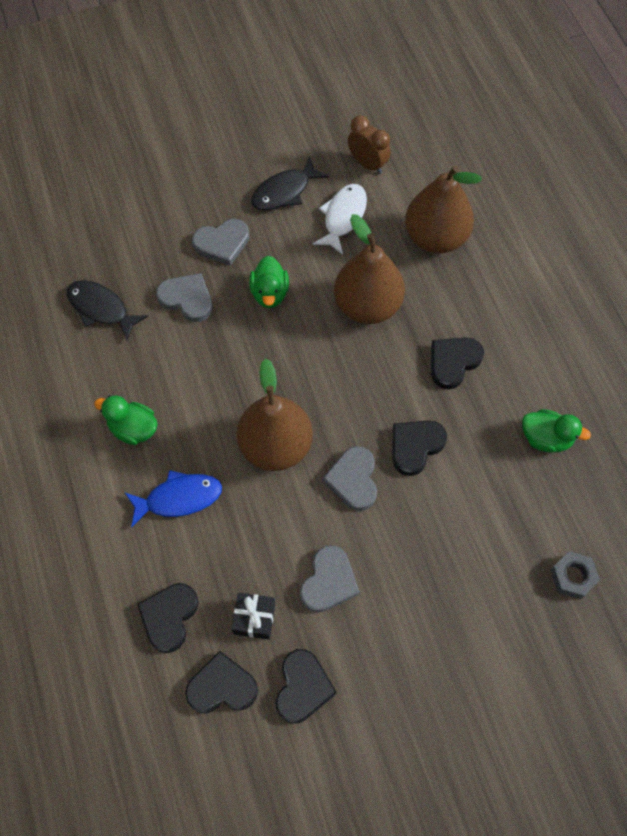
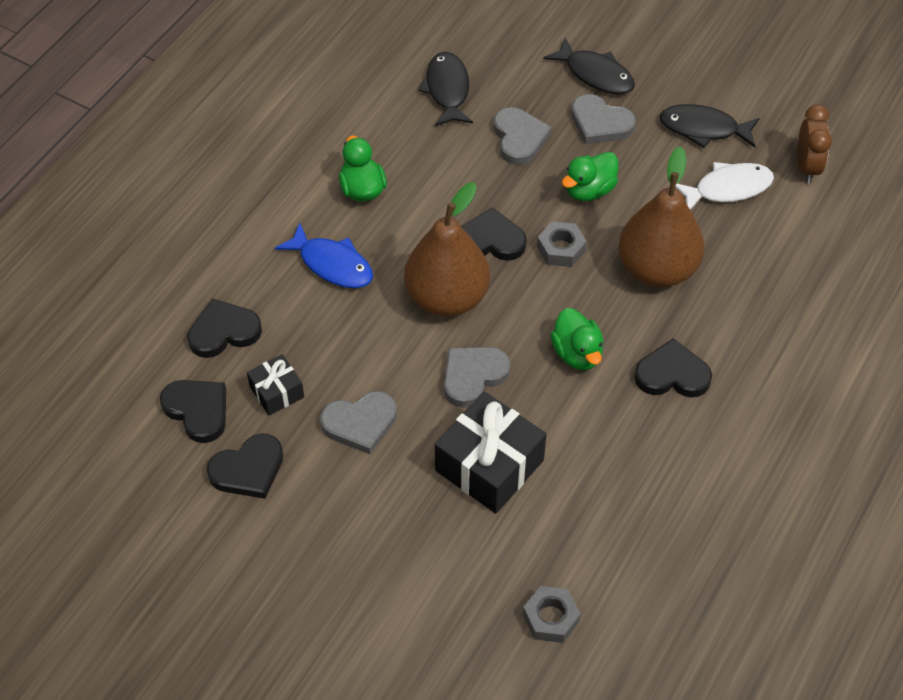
camera: 50 degrees right, 10 degrees down
black heart [392,420,447,476] -> black heart moved to [461,207,527,261]
brown pear [405,165,482,254] -> none
green duck [522,409,591,452] -> green duck moved to [550,308,604,370]
none -> black gift [435,391,547,514]
none -> grey nut [537,222,587,267]
none -> black fish [543,37,635,95]

